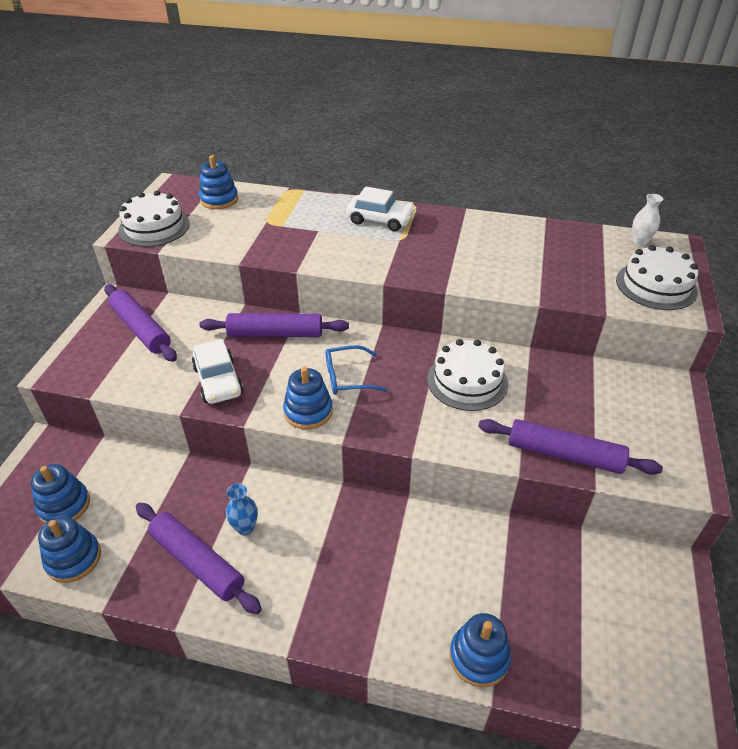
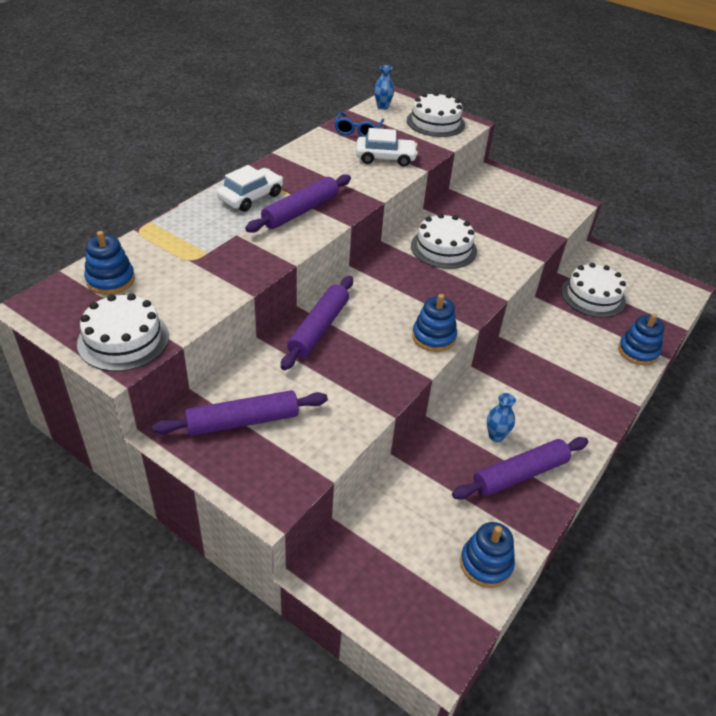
camera: 70 degrees left, 0 degrees up
blue stacking toy [31,464,90,524] -> none
white car [192,339,243,404] -> white car moved to [356,128,418,167]
blue glasses [326,345,387,395] -> blue glasses moved to [335,112,384,137]
purple rolling pin [478,419,663,475] -> purple rolling pin moved to [245,174,351,233]
white vase [632,194,663,246] -> blue vase [374,65,394,110]
none -> white cake [561,263,626,318]

